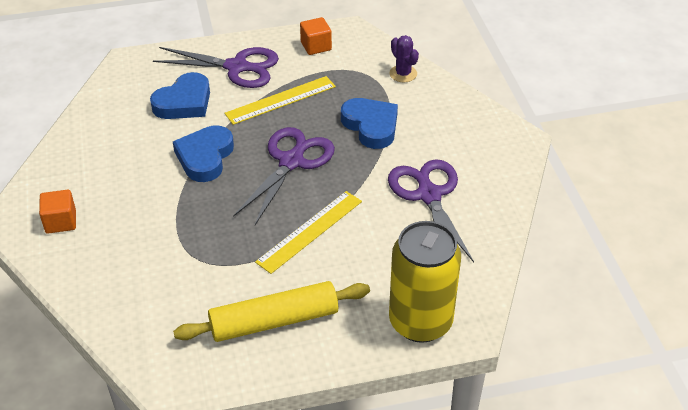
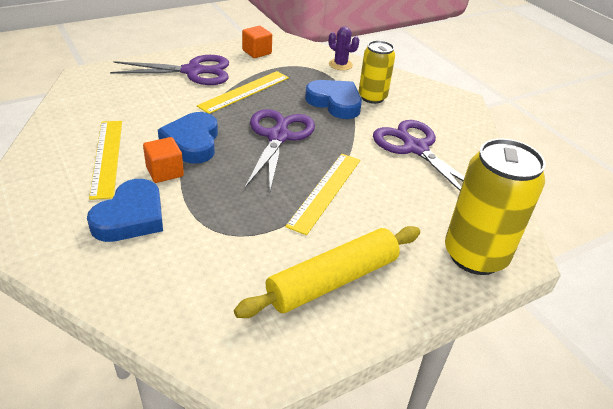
camera: 20 degrees left, 5 degrees down
orange cube [39,190,76,234] -> orange cube moved to [143,137,184,183]
blue heart [150,72,210,119] -> blue heart moved to [87,179,163,242]
none -> yellow ruler [89,121,122,200]
none -> yellow can [359,40,395,104]

